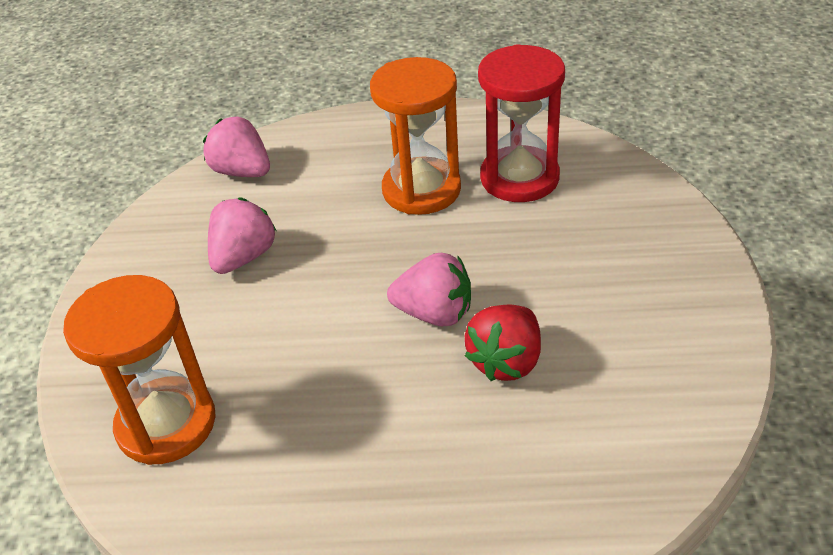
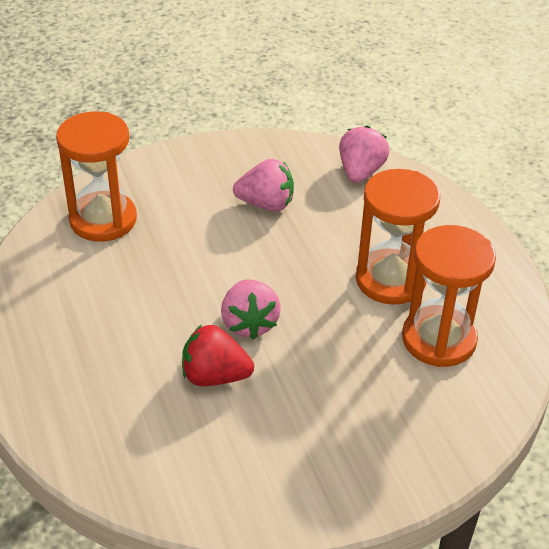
camera: 65 degrees right, 0 degrees up
red hourglass [478,44,565,202] -> orange hourglass [402,225,496,367]

